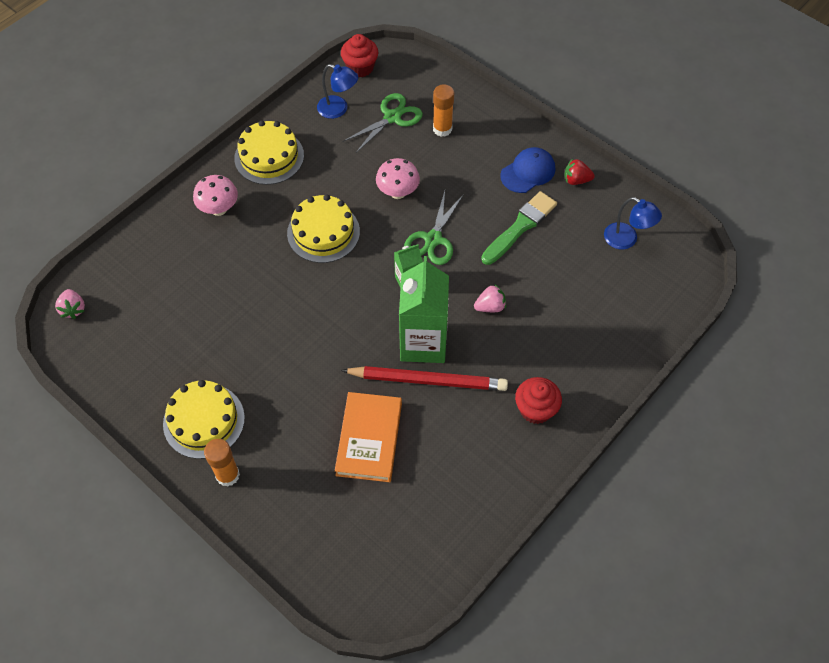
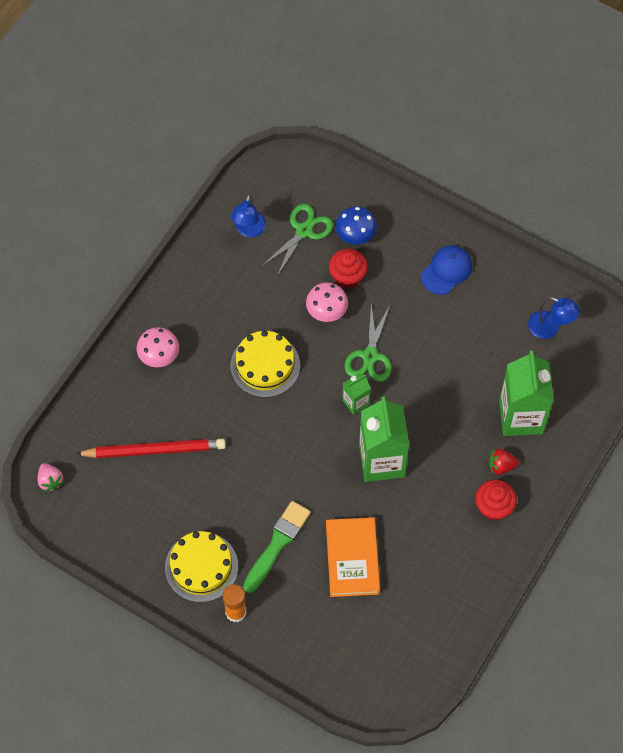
camera: 10 degrees left, 5 degrees up
yellow cake [234,120,304,185] -> none
blue lamp [317,64,358,119] -> blue lamp turned 90 degrees clockwise [231,194,266,237]
red cupcake [341,34,378,77] -> red cupcake moved to [329,249,368,289]
red pencil [341,366,508,391] -> red pencil moved to [76,438,226,458]
orange glue stick [433,84,454,137] -> blue mushroom [335,206,377,245]
pink strawberry [474,284,506,312] -> none
green brush [481,191,557,265] -> green brush moved to [243,501,311,593]
red strawberry [564,159,595,185] -> red strawberry moved to [489,449,519,475]
none -> green carton [499,351,554,436]

